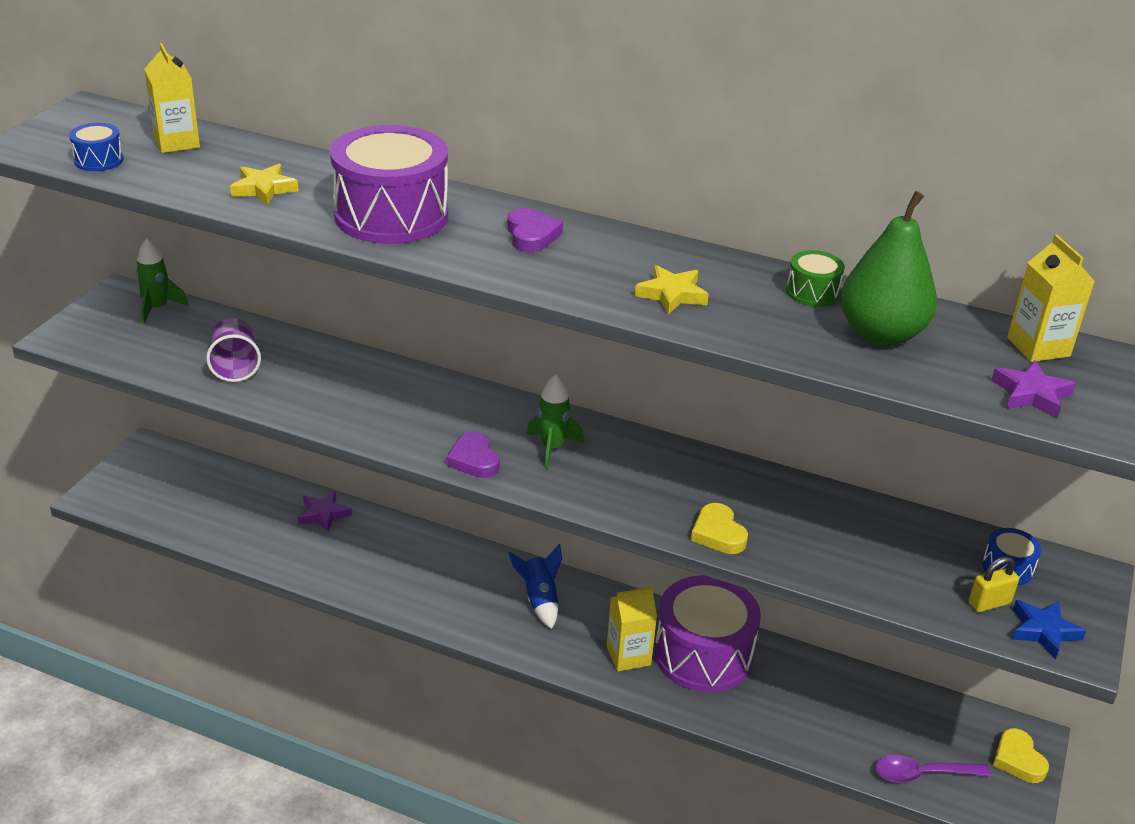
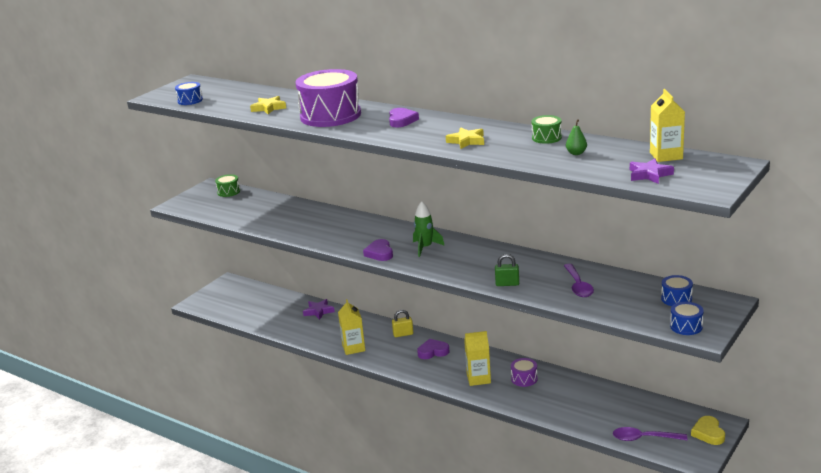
camera: 15 degrees right, 10 degrees down
green rocket [136,238,188,324] -> green drum [215,174,240,197]
yellow carton [144,43,200,153] -> yellow carton moved to [338,299,365,355]
purple cup [206,318,261,382] -> none
blue rocket [508,544,562,629] -> purple heart [417,339,450,359]
purple drum [654,575,761,692] -> purple drum [511,358,538,387], size x0.44
yellow heart [691,503,748,554] -> green padlock [495,254,519,286]
green pear [840,191,937,346] -> green pear [566,119,587,155], size x0.41
yellow padlock [969,557,1019,612] -> yellow padlock moved to [392,310,413,337]
blue star [1012,600,1086,659] -> blue drum [670,302,704,335]
none -> purple spoon [564,264,594,297]

